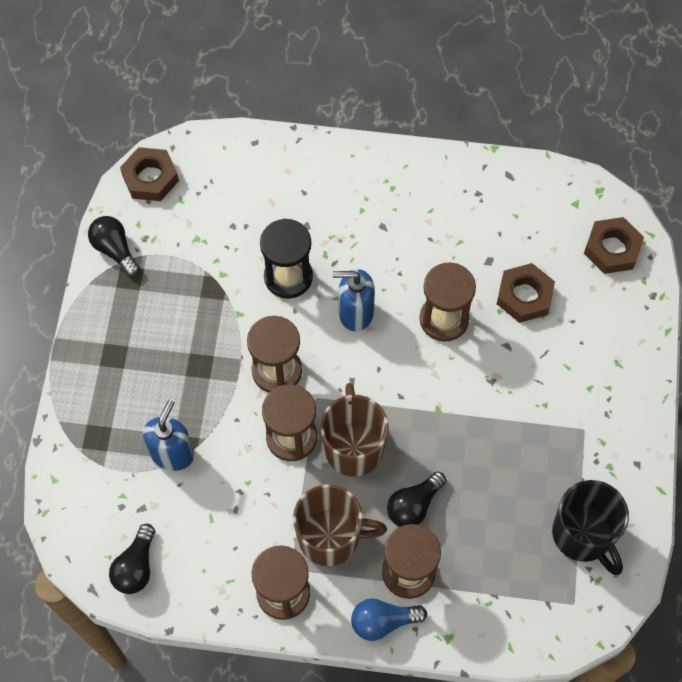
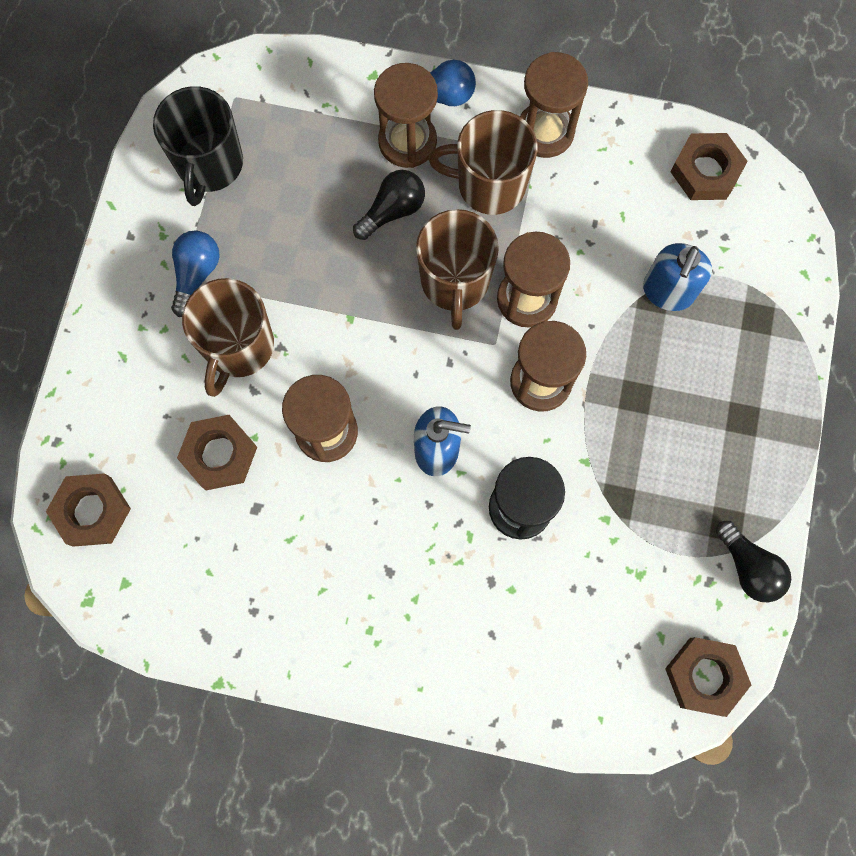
camera: 175 degrees left, 10 degrees up
black light bulb [109,524,155,594] -> brown nut [671,133,748,200]
black mug [552,480,629,575] -> black mug turned 150 degrees counterclockwise [153,86,243,206]
none -> blue light bulb [171,230,220,317]
none -> brown mug [182,278,274,397]

